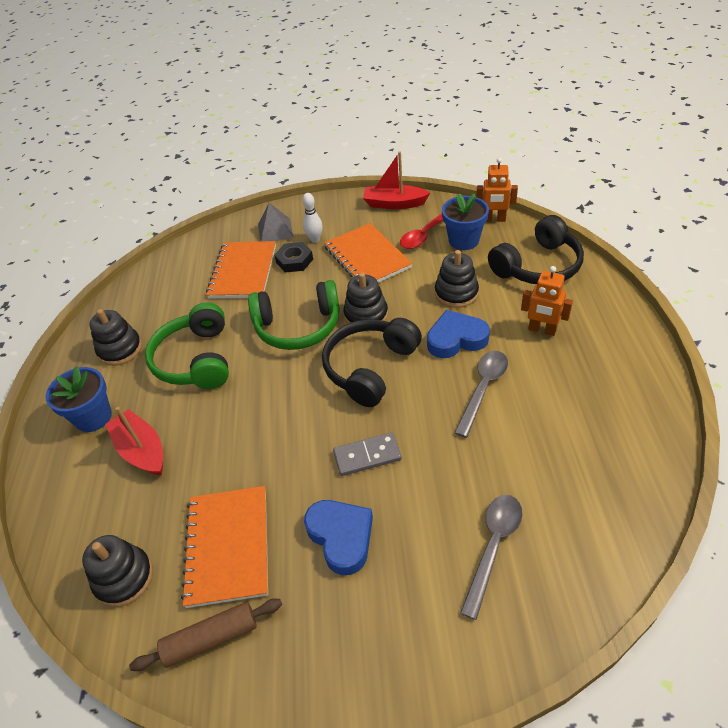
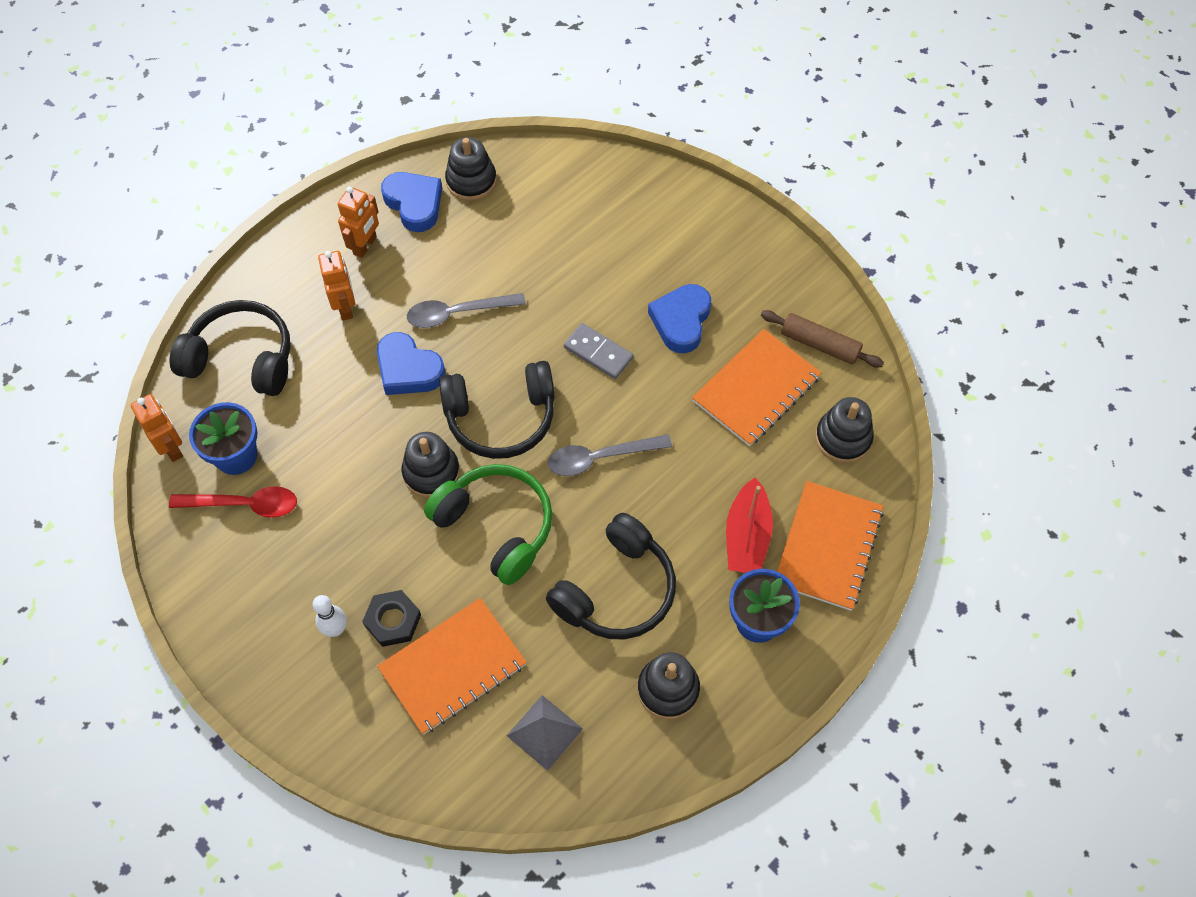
camera: 135 degrees left, 15 degrees up
green headphones [145,302,229,389] -> black headphones [546,513,676,640]
grey pyramid [258,203,293,241] -> grey pyramid moved to [507,695,583,771]
orange notebook [324,223,412,283] -> orange notebook moved to [777,481,884,611]
red boat [363,152,430,209] -> none
black stacking toy [435,250,479,308] -> black stacking toy moved to [445,137,497,201]
grey spoon [460,495,522,620] -> grey spoon moved to [548,434,672,476]
none -> orange robot [338,186,379,258]
none -> blue heart [381,172,442,232]

